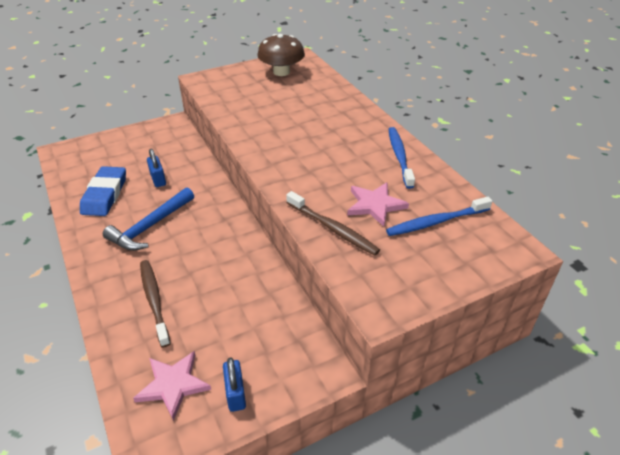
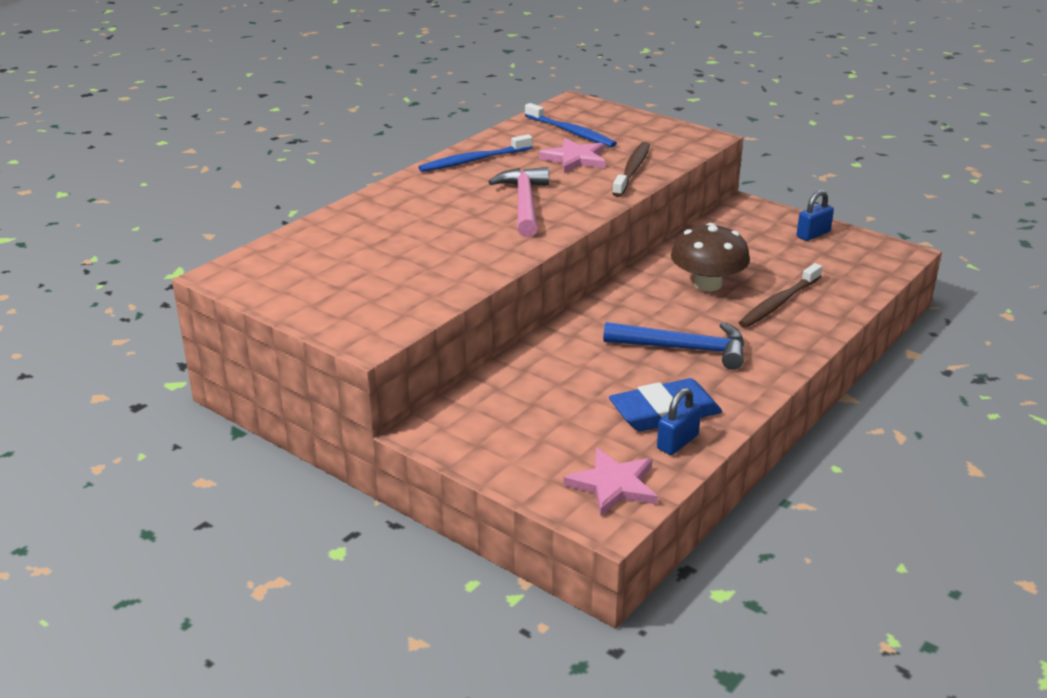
camera: 115 degrees left, 10 degrees down
pink star [133,351,211,421] -> pink star moved to [563,448,658,516]
blue padlock [147,149,166,187] -> blue padlock moved to [657,388,701,455]
brown mushroom [257,34,305,76] -> brown mushroom moved to [671,223,750,291]
none -> pink hammer [489,167,549,237]

